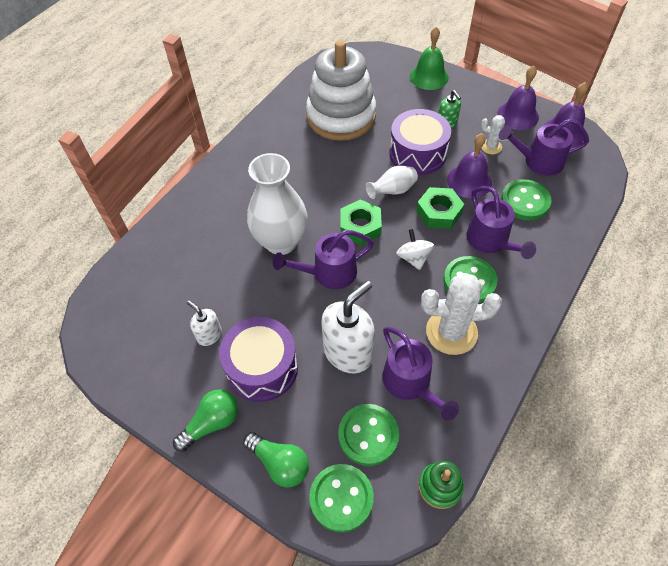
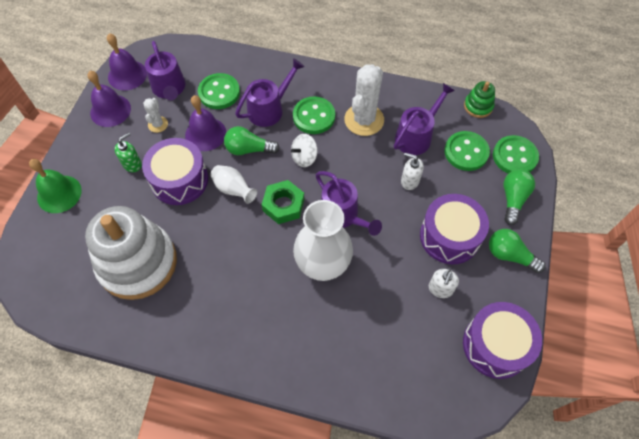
camera: 110 degrees left, 5 degrees up
white soap dispenser [321,281,375,373] -> white soap dispenser [401,153,424,190], size x0.53
green nut [416,187,464,229] -> green light bulb [224,126,280,155]
white cactus [421,273,502,355] -> white cactus turned 45 degrees clockwise [344,64,384,136]
none -> purple drum [463,302,542,379]

